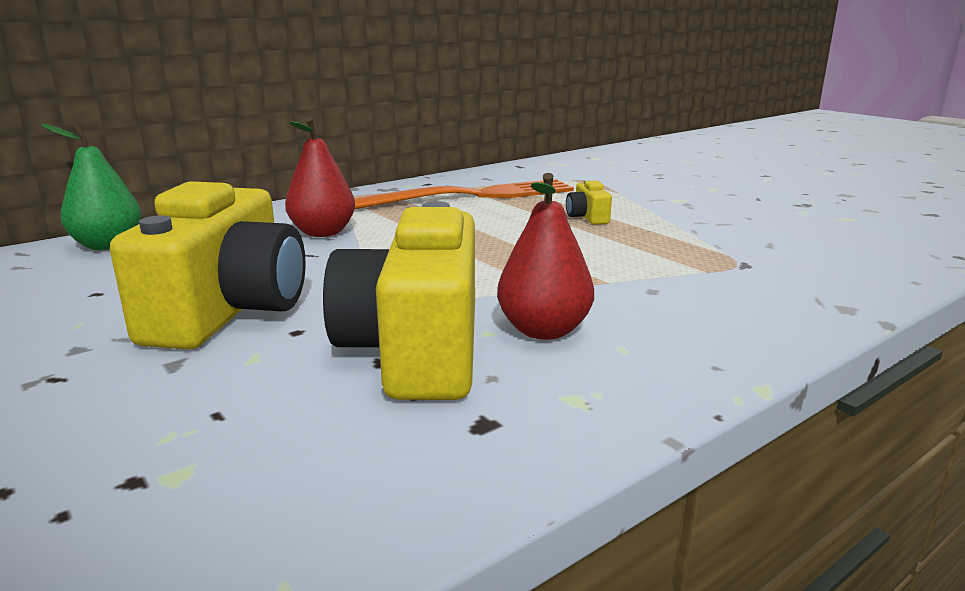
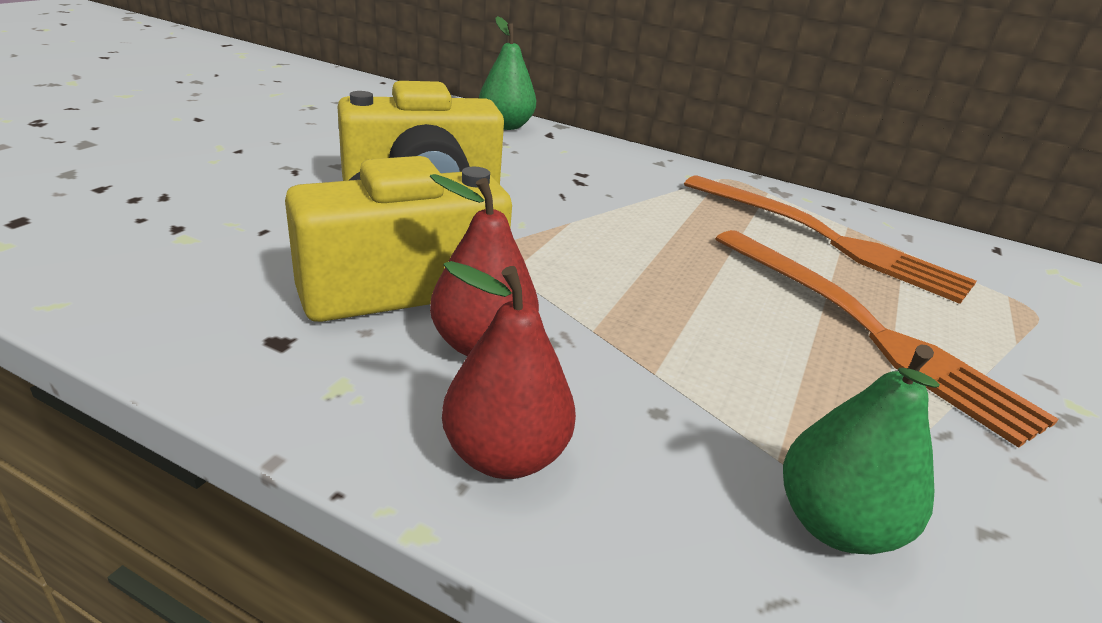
camera: 60 degrees right, 10 degrees up
red pear [285,117,355,237] -> red pear moved to [442,261,576,479]
yellow camera [566,180,612,225] -> orange fork [715,230,1059,448]
none -> green pear [783,345,940,554]

